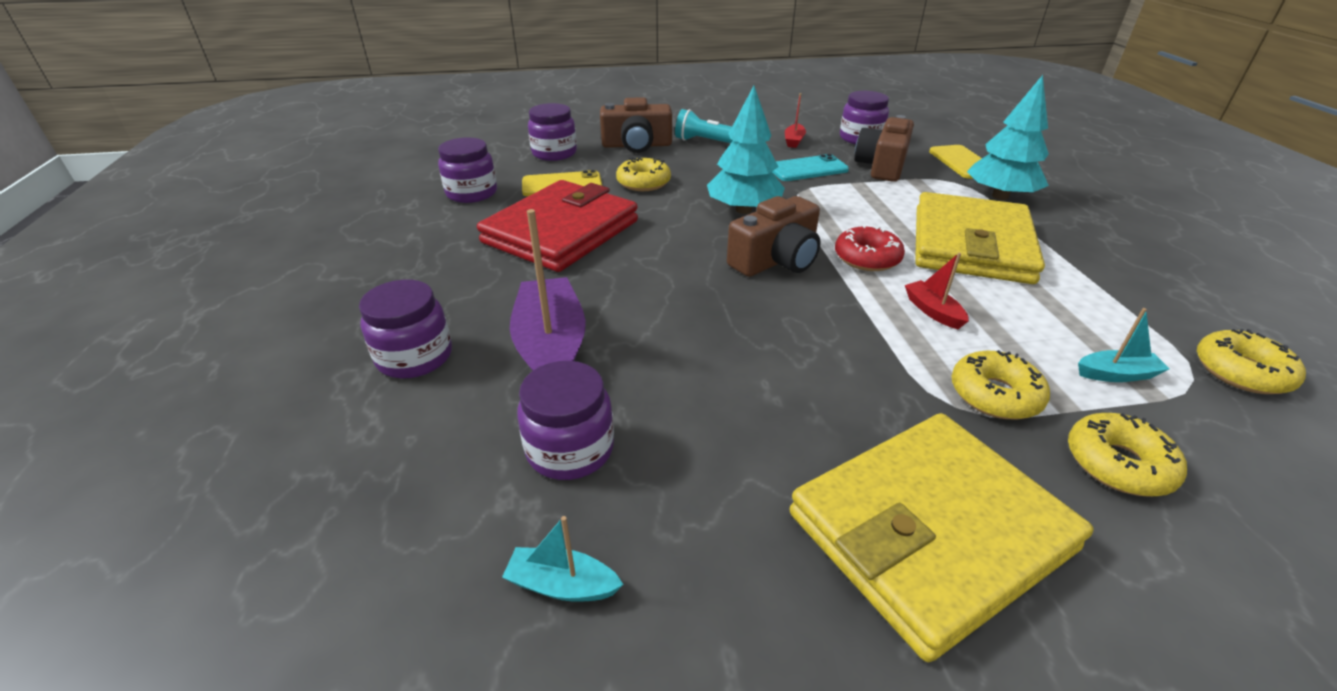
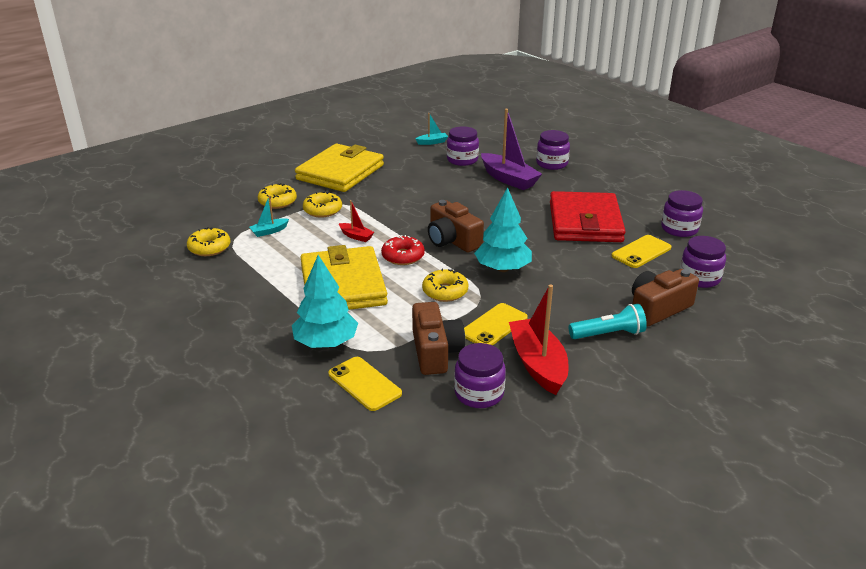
camera: 150 degrees right, 5 degrees down
yellow donut [616,157,671,191] -> yellow donut moved to [422,269,468,302]
brown camera [727,196,821,277] -> brown camera turned 60 degrees counterclockwise [428,200,484,252]
turquoise phone [772,154,849,181] -> yellow phone [464,303,528,346]
red boat [785,93,806,148] -> red boat [509,284,568,395], size x2.06

